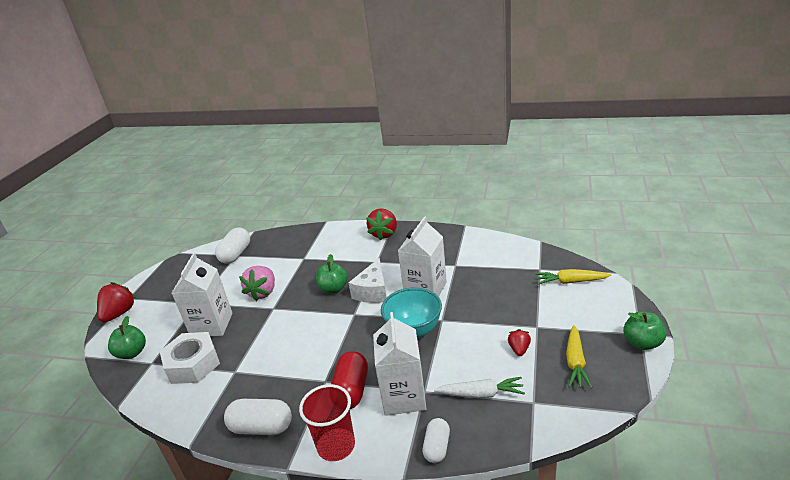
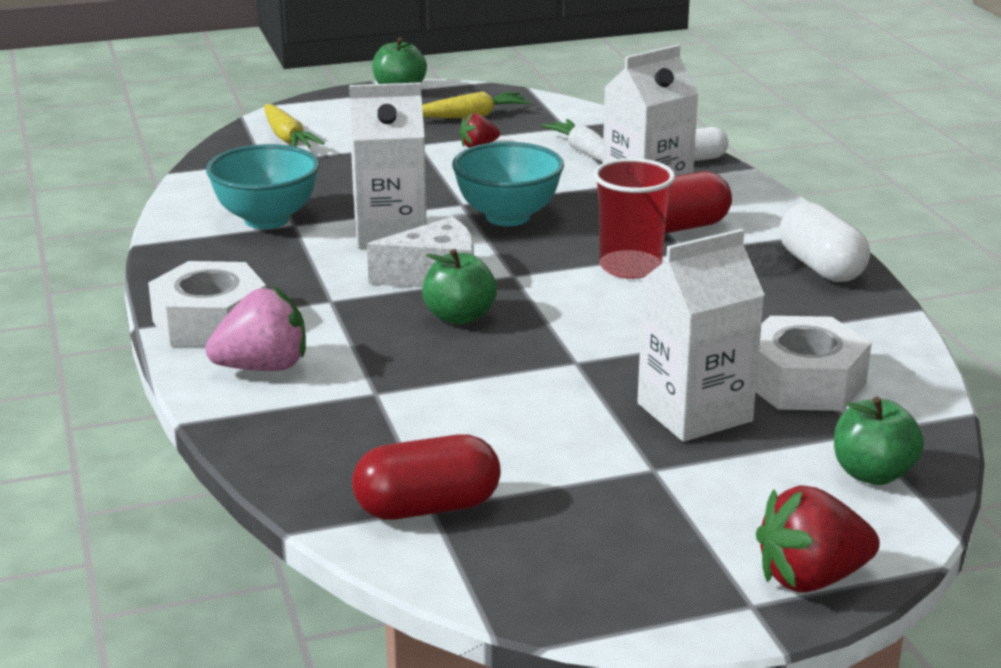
camera: 125 degrees left, 5 degrees down
white capsule [215,227,250,264] -> red capsule [352,434,501,520]
pink strawberry [239,266,275,301] -> pink strawberry moved to [206,287,306,371]
red cup [299,384,355,461] -> red cup moved to [593,158,675,279]
red strawberry [366,208,397,240] -> white nut [148,261,266,347]
none -> turquoise bowl [206,144,319,229]

